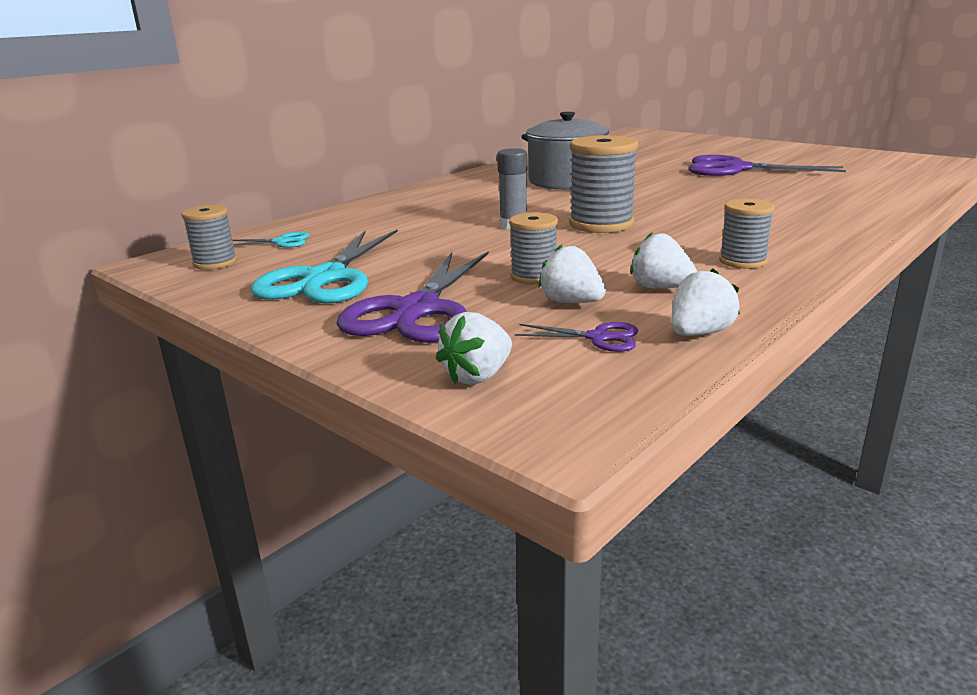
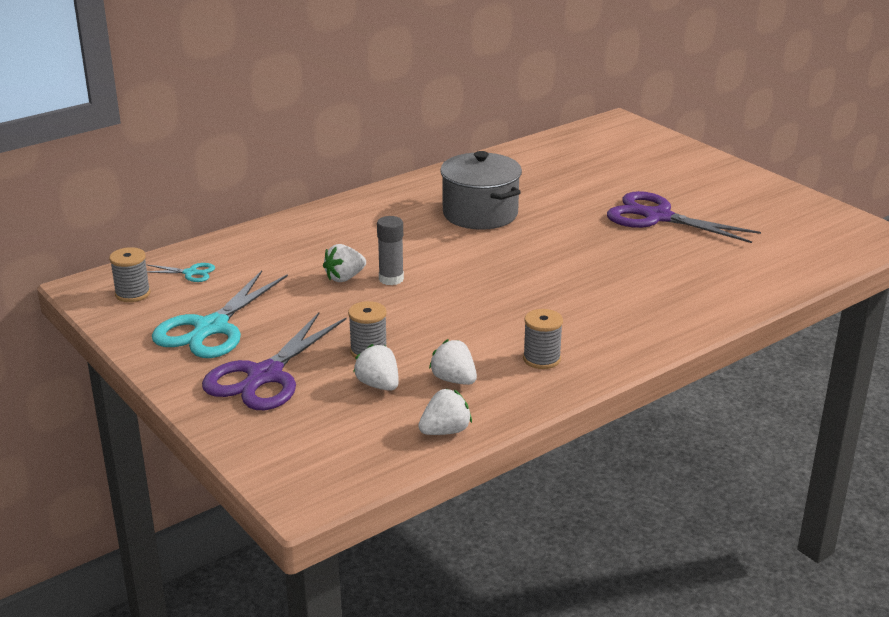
camera: 10 degrees right, 5 degrees up
white strawberry [436,312,512,385] -> white strawberry moved to [323,244,366,282]
purple scissors [515,322,638,352] -> none
grey spool [569,135,638,233] -> none

